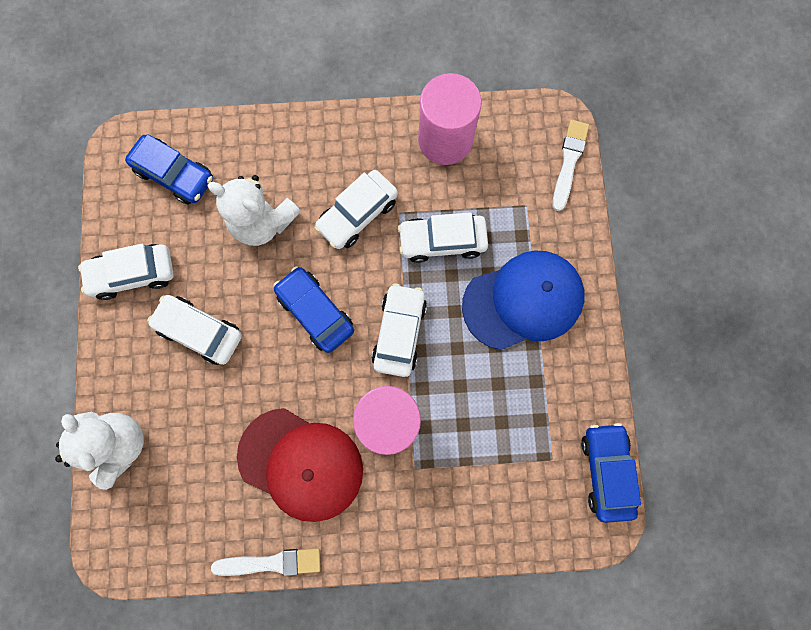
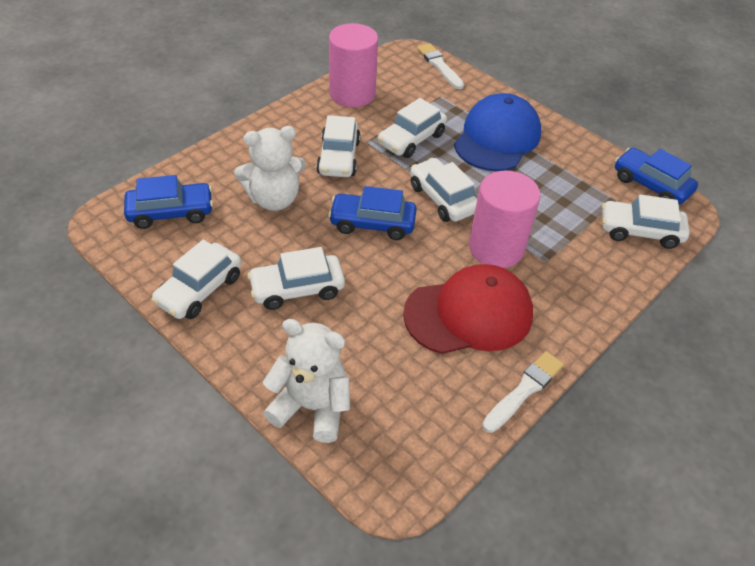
camera: 45 degrees left, 30 degrees down
none -> white car [602,194,690,249]

